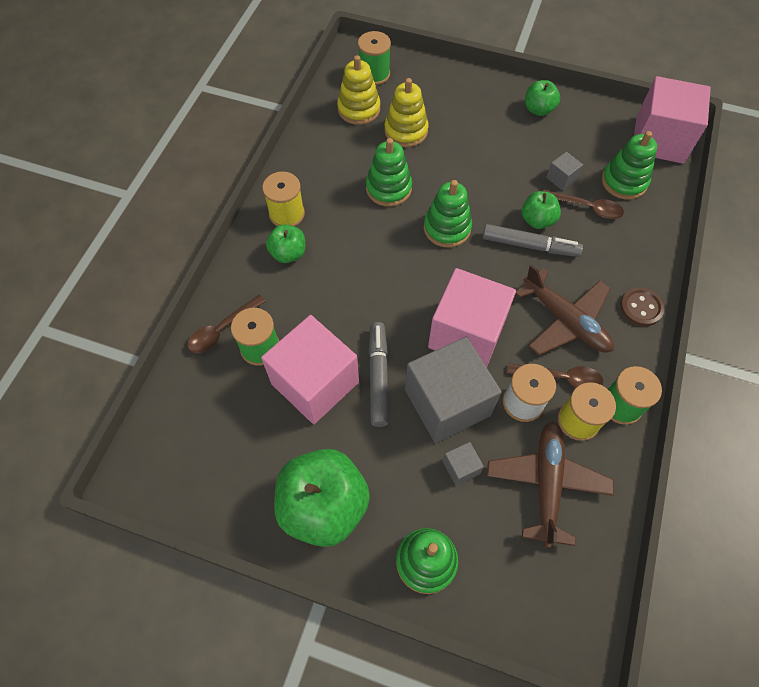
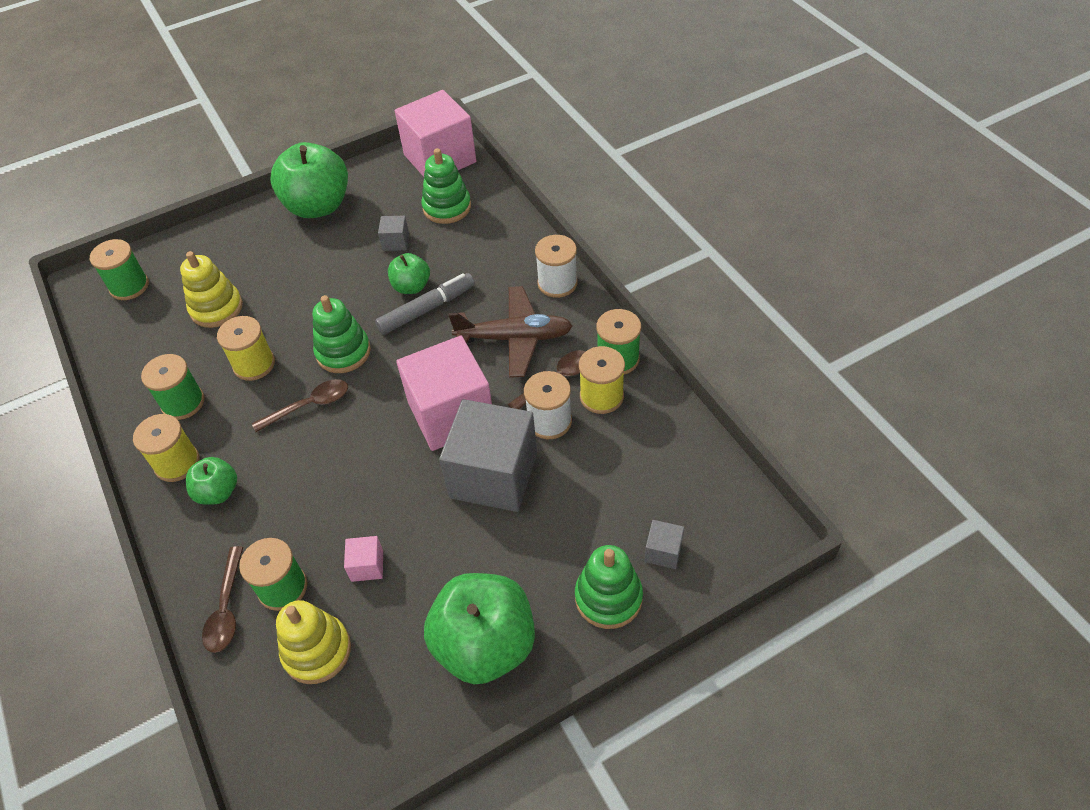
camera: 45 degrees left, 10 degrees down
pink cube [261,315,359,424] -> pink cube [344,536,383,582], size x0.42
yellow stacking toy [337,55,380,125] -> yellow stacking toy moved to [276,600,351,684]
green stacking toy [366,138,412,207] -> yellow spool [217,316,275,381]
grey marker [369,322,389,427] -> none
grey cube [443,442,484,486] -> grey cube moved to [645,520,684,569]
brown plane [487,421,614,548] -> none
green apple [525,80,560,116] -> green apple [270,142,348,218], size x1.93
brown spoon [543,190,624,219] -> brown spoon moved to [252,379,348,432]
brown button [620,288,664,326] -> white spool [535,235,578,298]
none -> green spool [141,354,205,420]

